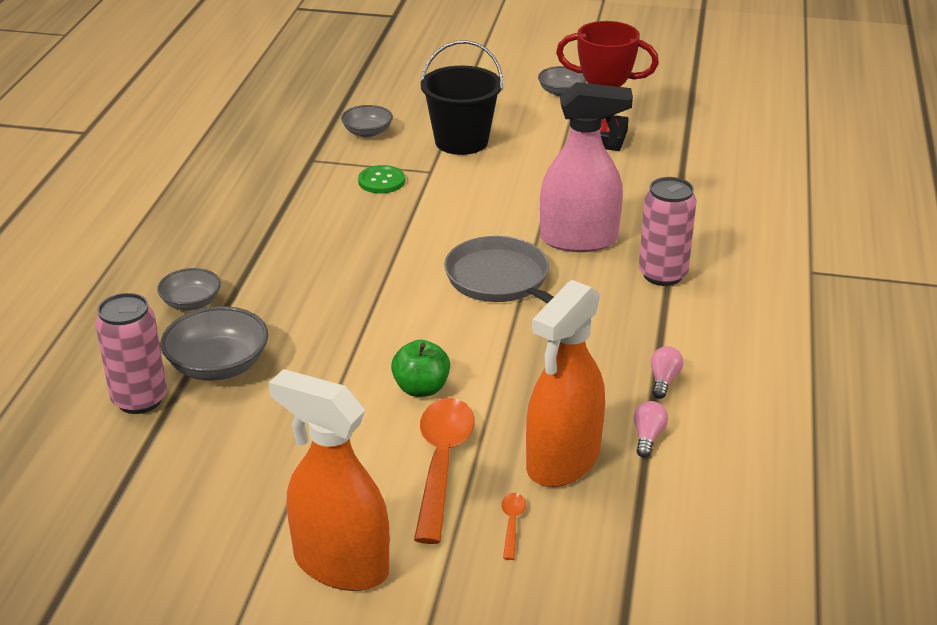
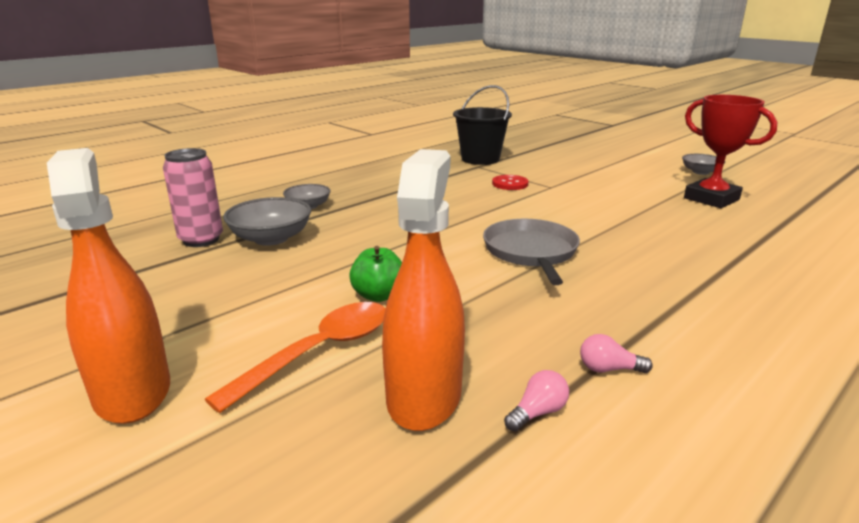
camera: 35 degrees right, 10 degrees down
grey bowl [341,105,393,138] -> none
green button [358,165,405,194] -> red button [492,175,528,190]
black bucket [421,40,503,155] -> black bucket moved to [453,85,512,165]
orange spoon [501,493,526,560] -> none
orange spray bottle [526,280,605,487] -> orange spray bottle turned 120 degrees clockwise [382,149,465,431]
pink spray bottle [540,82,633,252] -> none
pink can [639,177,696,286] -> none
pink light bulb [651,346,683,399] -> pink light bulb turned 135 degrees counterclockwise [580,334,653,373]

